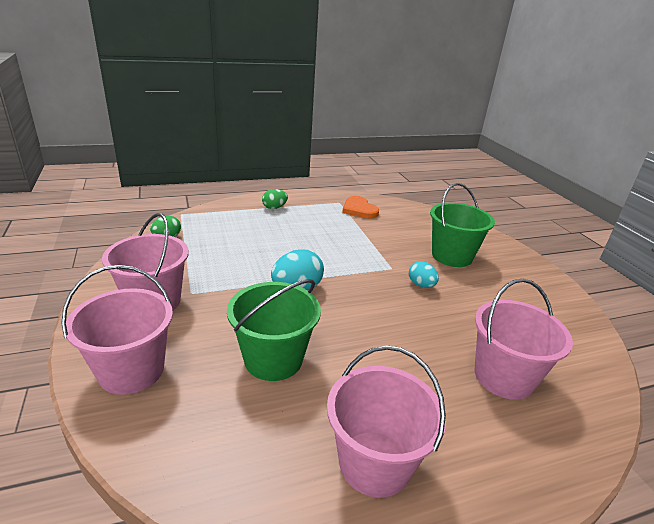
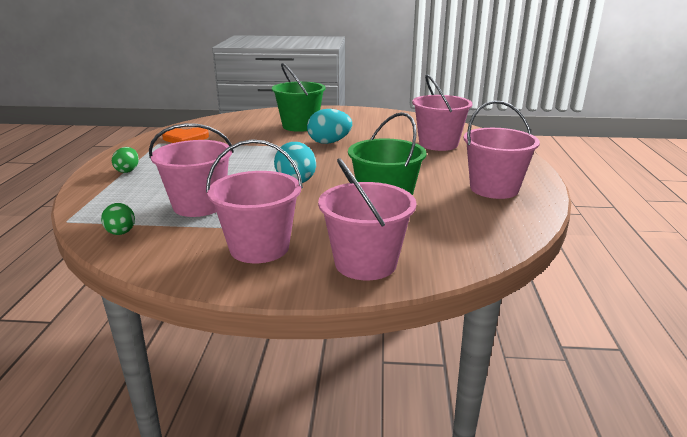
camera: 65 degrees left, 5 degrees down
turquoise egg [409,261,439,288] -> turquoise egg [307,109,352,144], size x1.61
none -> pink bucket [149,123,234,217]

